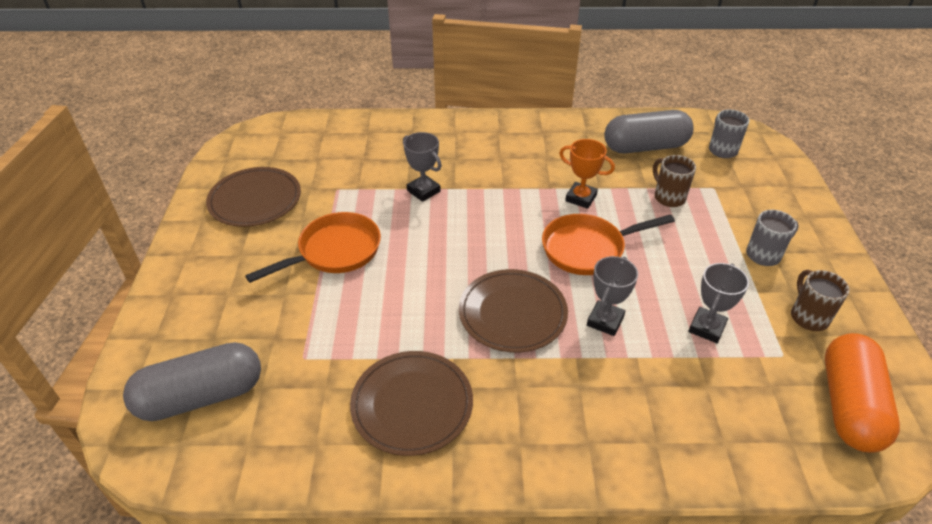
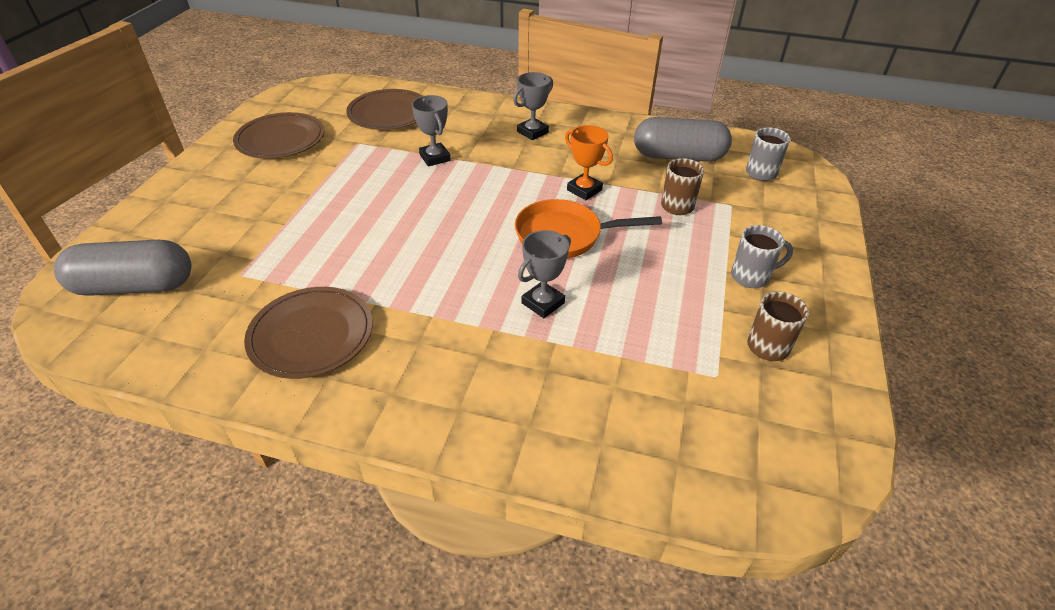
camera: 15 degrees right, 0 degrees up
orange pan [245,212,381,283] -> none
brown plate [459,269,568,352] -> brown plate moved to [346,89,423,130]
grey trophy [688,263,749,343] -> grey trophy moved to [513,72,553,140]
orange capsule [825,333,900,453] -> none

